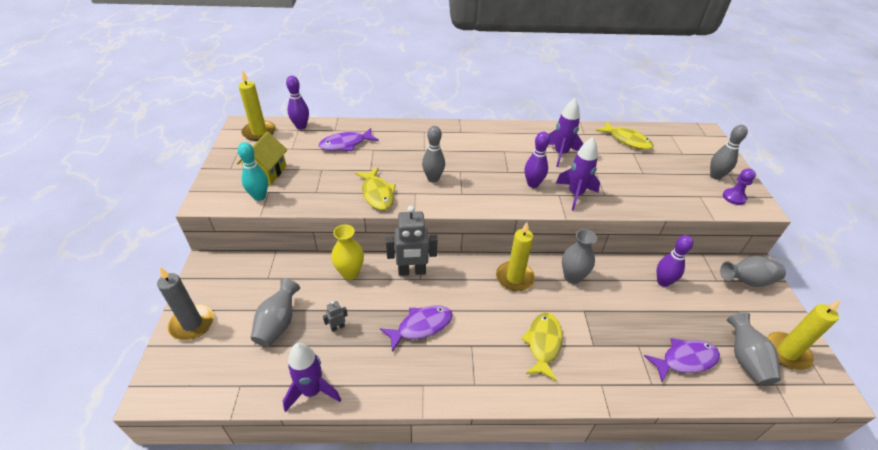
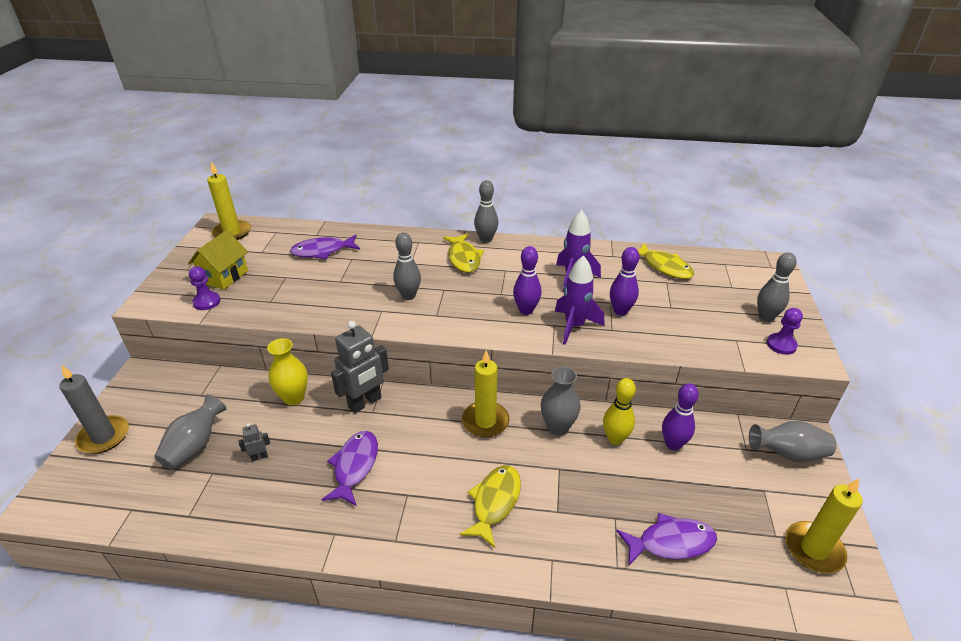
camera: 10 degrees right, 5 degrees down
turquoise bowling pin [238,142,268,201] -> purple pawn [189,266,220,310]
purple rocket [283,343,341,412] -> none
purple bowling pin [286,76,309,130] -> purple bowling pin moved to [610,247,640,316]
yellow fish [355,168,396,210] -> yellow fish moved to [443,233,484,273]
purple fish [380,305,453,352] -> purple fish turned 60 degrees counterclockwise [321,431,378,506]
grey robot [386,206,438,276] -> grey robot turned 45 degrees counterclockwise [331,321,389,413]
grey vase [727,312,781,386] -> none
none -> grey bowling pin [474,180,498,243]
none -> yellow bowling pin [603,378,636,445]

